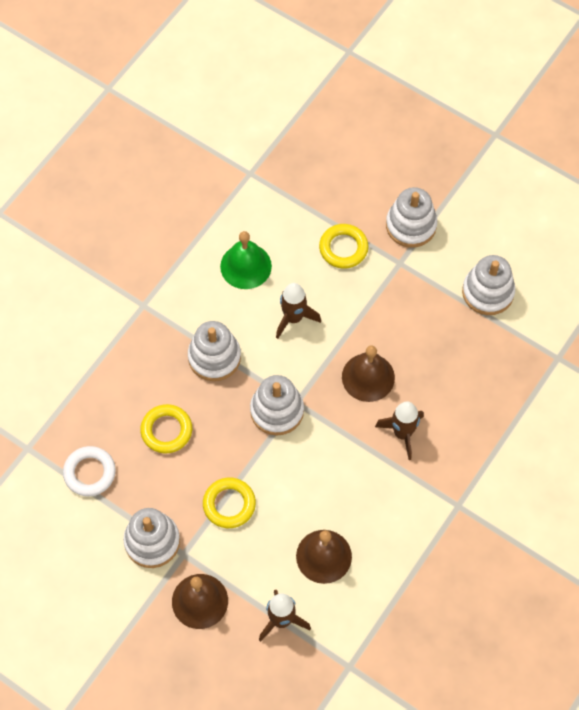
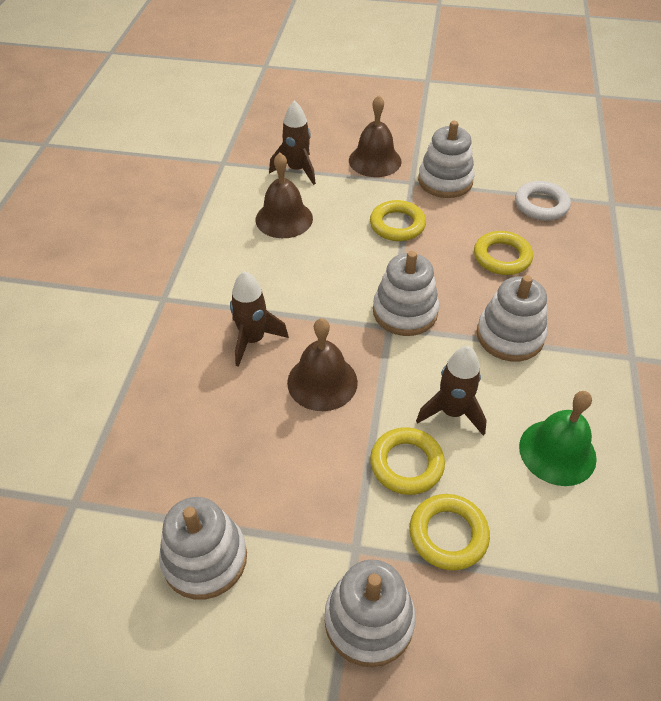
camera: 155 degrees right, 15 degrees down
none -> yellow ring [370,427,445,495]

